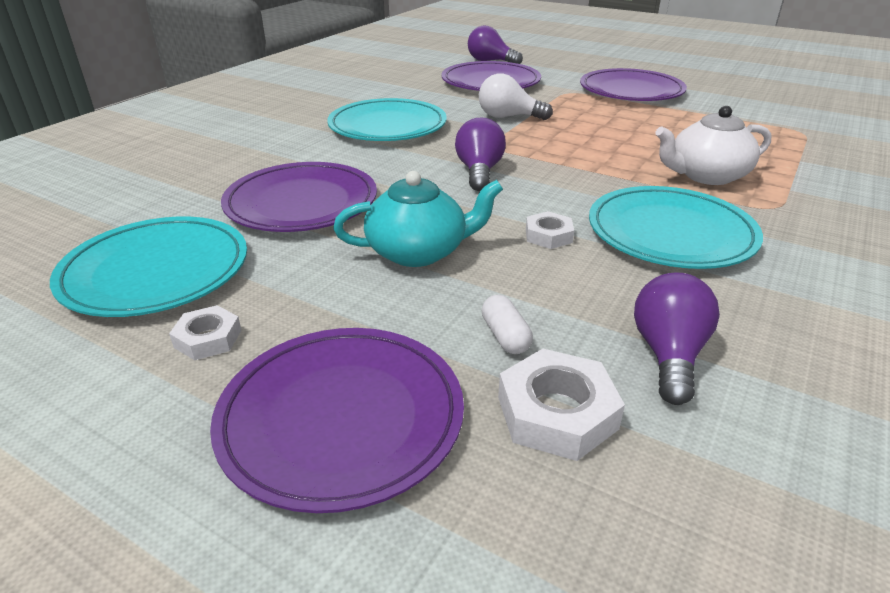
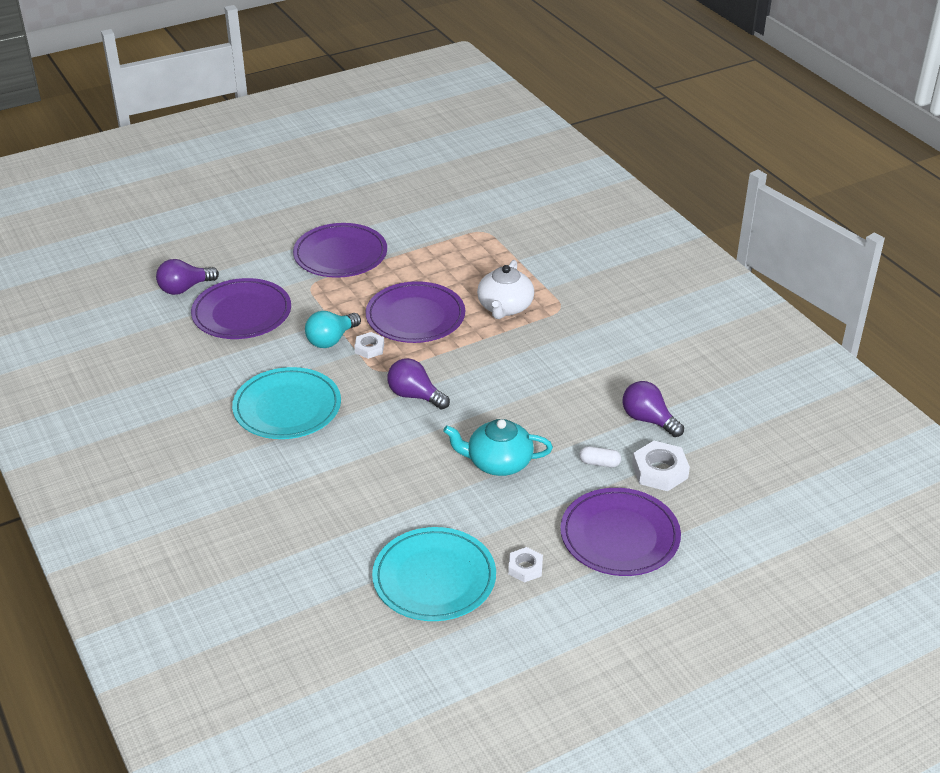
camera: 60 degrees left, 5 degrees up
purple plate [221,162,377,232] -> purple plate moved to [366,281,465,343]
turquoise teapot [333,171,503,267] -> turquoise teapot turned 105 degrees counterclockwise [443,419,553,476]
white light bulb [479,74,553,120] -> turquoise light bulb [305,311,361,348]
white nut [526,211,574,249] -> white nut moved to [354,332,384,359]
turquoise plate [589,186,763,269] -> none

